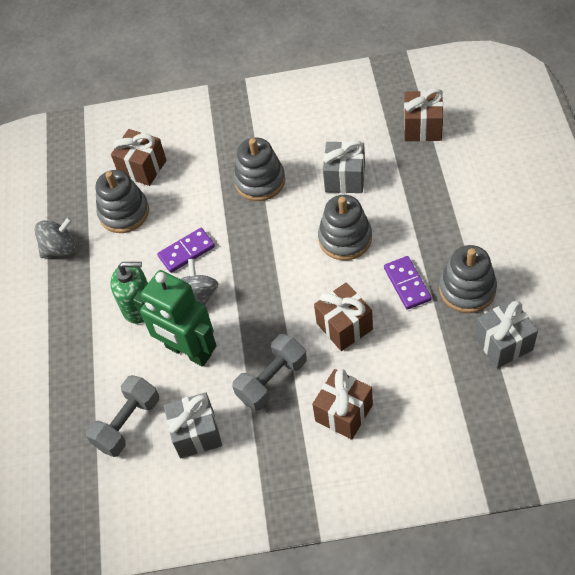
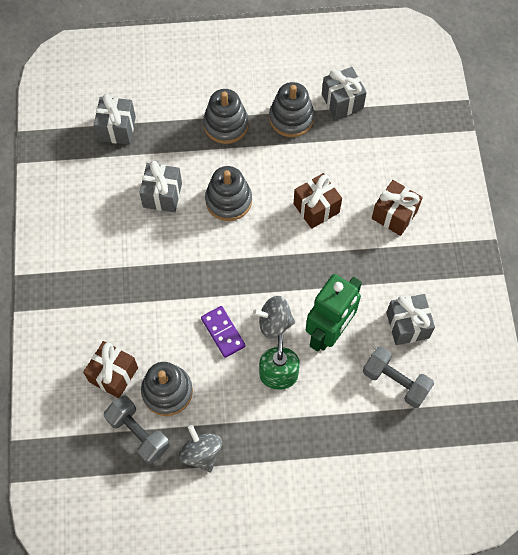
camera: 95 degrees left, 10 degrees up
grey dumbbell [232,334,307,411] -> grey dumbbell moved to [104,395,170,464]
grey stacking toy [234,138,285,201] -> grey stacking toy moved to [203,89,249,144]
purple domino [384,256,432,310] -> none
brown gift [404,88,443,142] -> grey gift [94,94,136,145]

